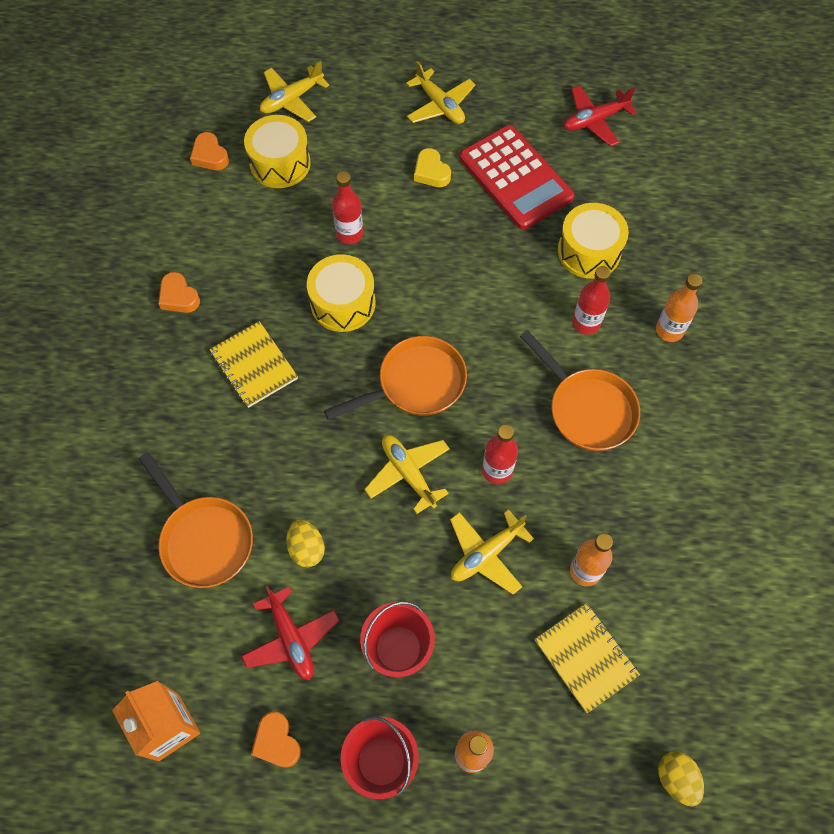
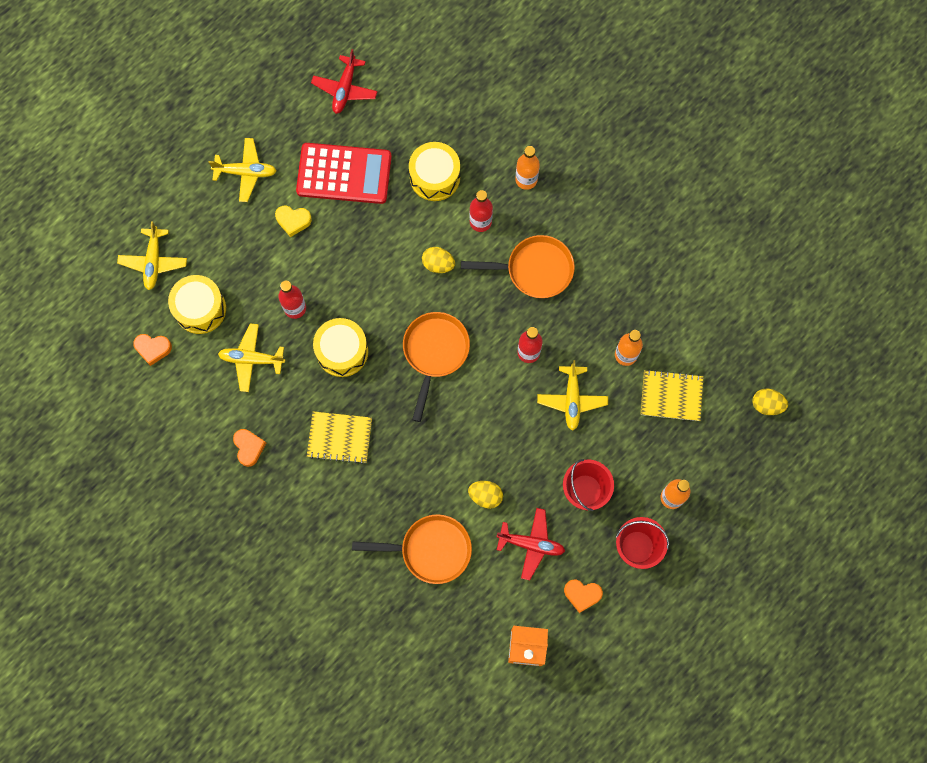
camera: 50 degrees left, 10 degrees up
orange heart [158,272,200,313] -> orange heart turned 105 degrees counterclockwise [233,429,266,467]
yellow plane [365,435,450,514] -> yellow plane moved to [218,323,285,392]
none -> yellow egg [422,247,455,273]

